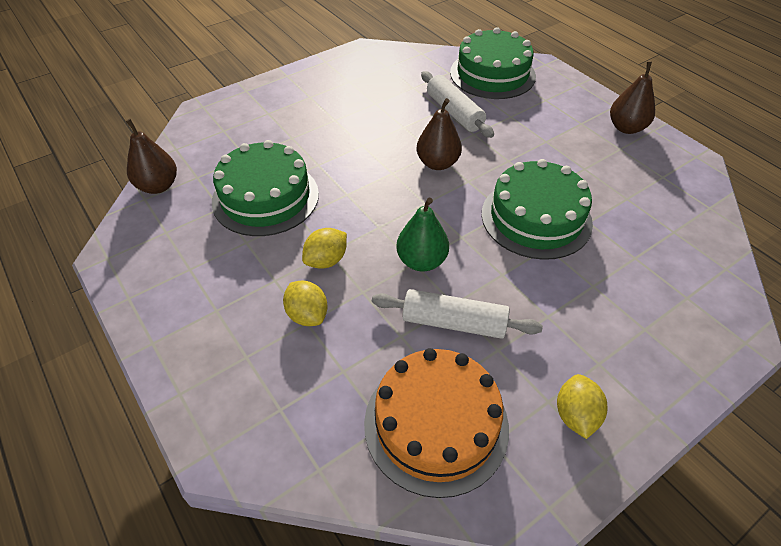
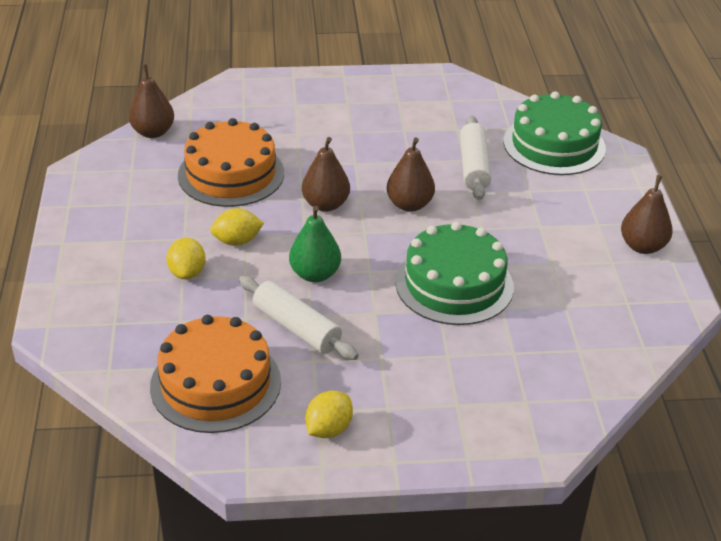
camera: 30 degrees right, 10 degrees down
green cake [212,140,319,236] -> orange cake [178,118,284,207]
none -> brown pear [302,137,350,212]

